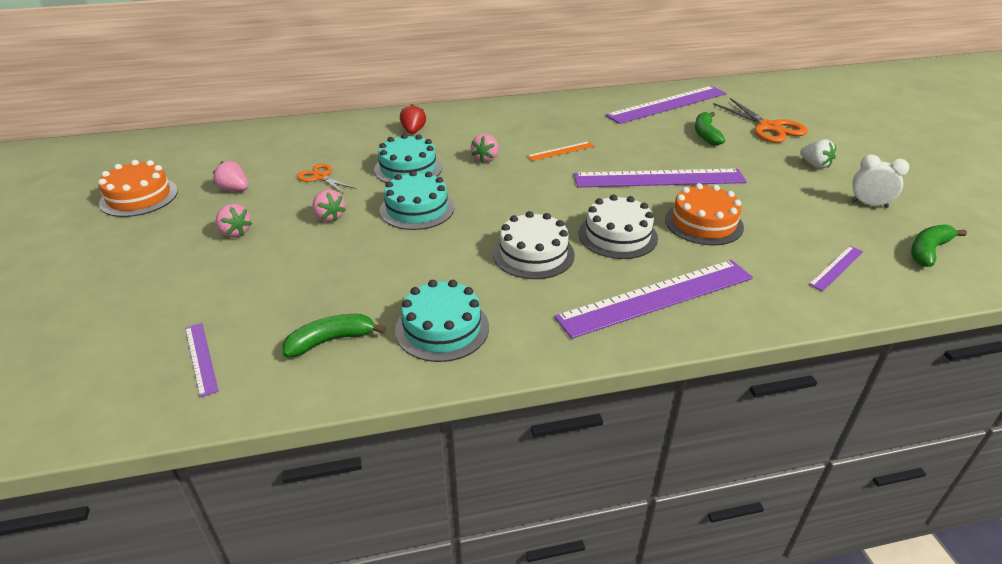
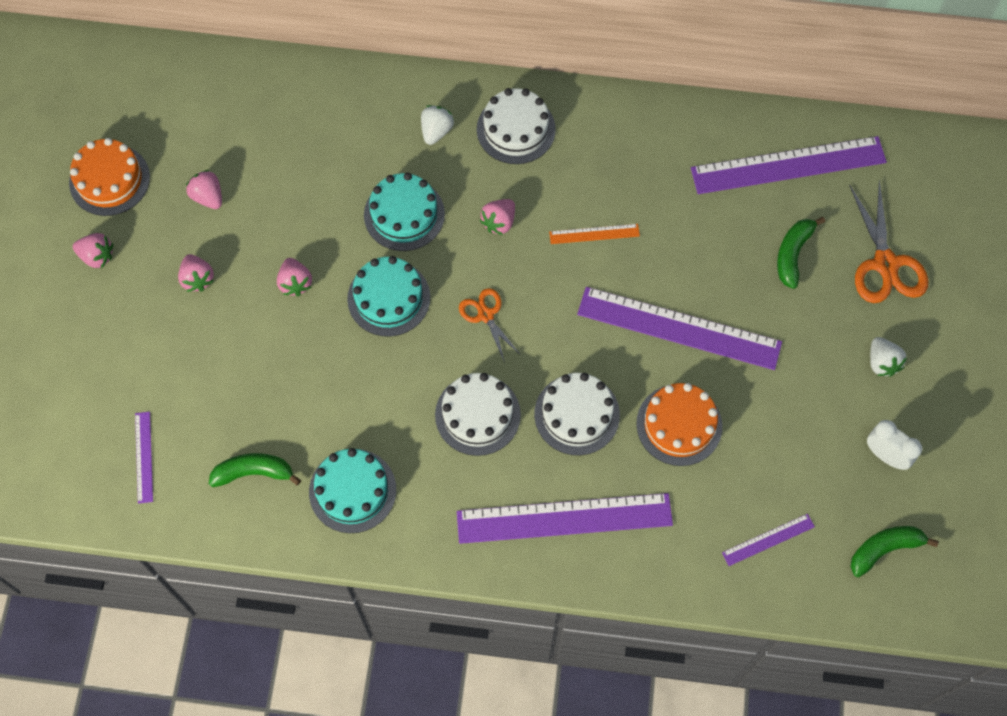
camera: 20 degrees right, 30 degrees up
orange scissors [297,164,356,194] -> orange scissors moved to [459,288,521,363]
red strawberry [400,104,426,134] -> white strawberry [421,105,454,145]
none -> pink strawberry [73,233,113,268]
none -> white cake [477,88,556,164]

